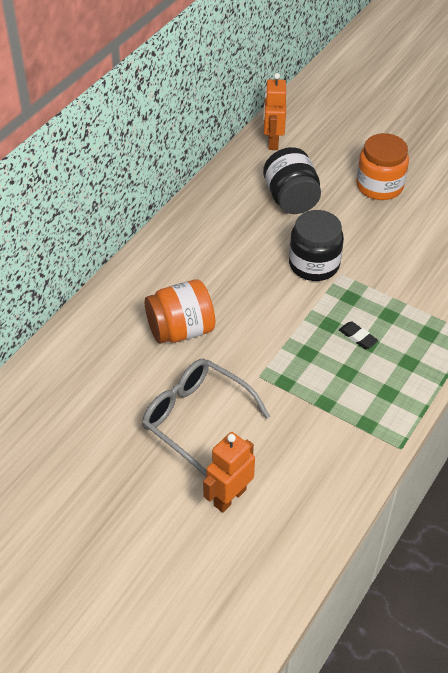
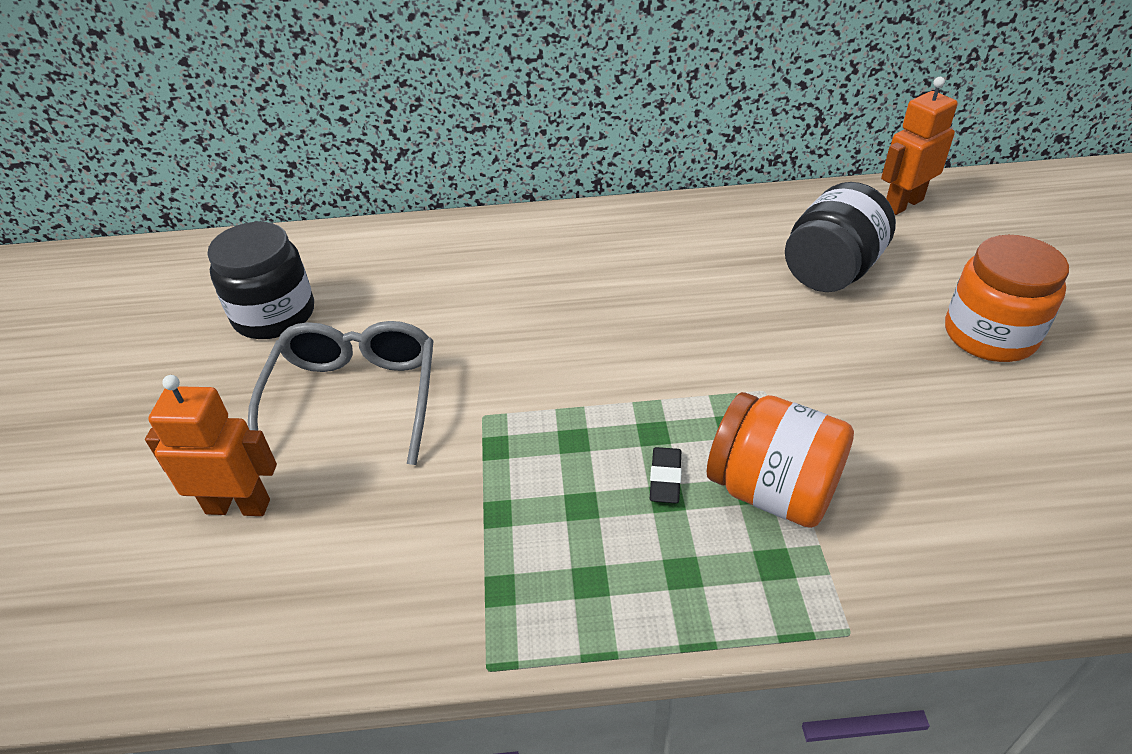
camera: 55 degrees right, 5 degrees down
orange jar [145,279,215,344] -> orange jar moved to [707,392,854,528]
black jar [289,210,344,281] -> black jar moved to [207,222,314,339]

